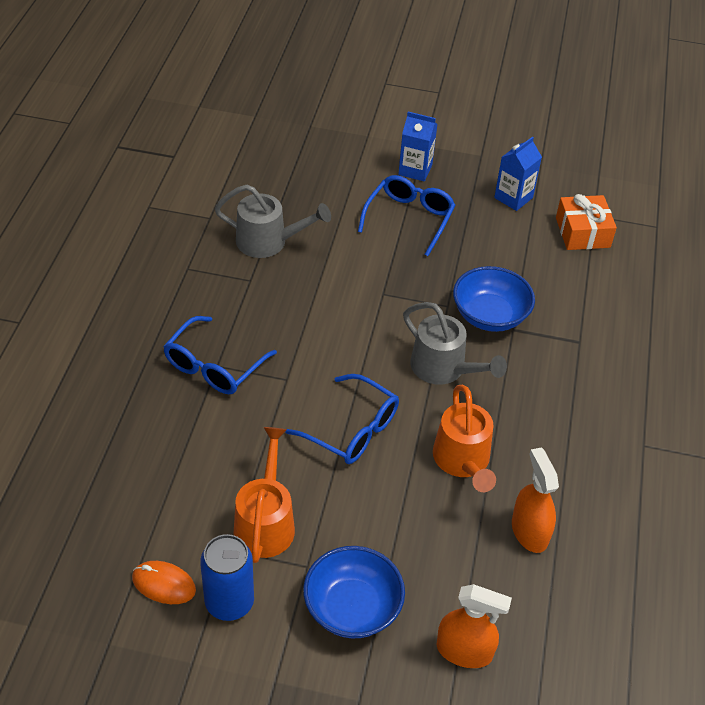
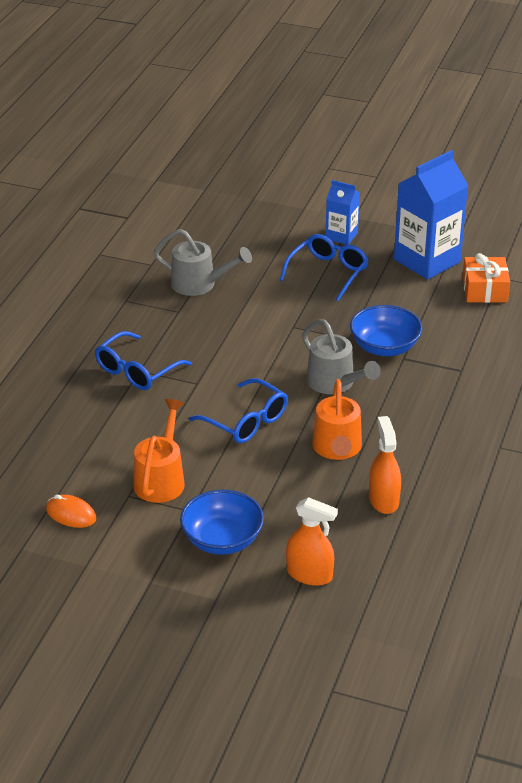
camera: 10 degrees right, 10 degrees down
blue can [200,534,254,621] -> none
blue carton [494,136,542,211] -> blue carton [394,150,468,280], size x1.86

